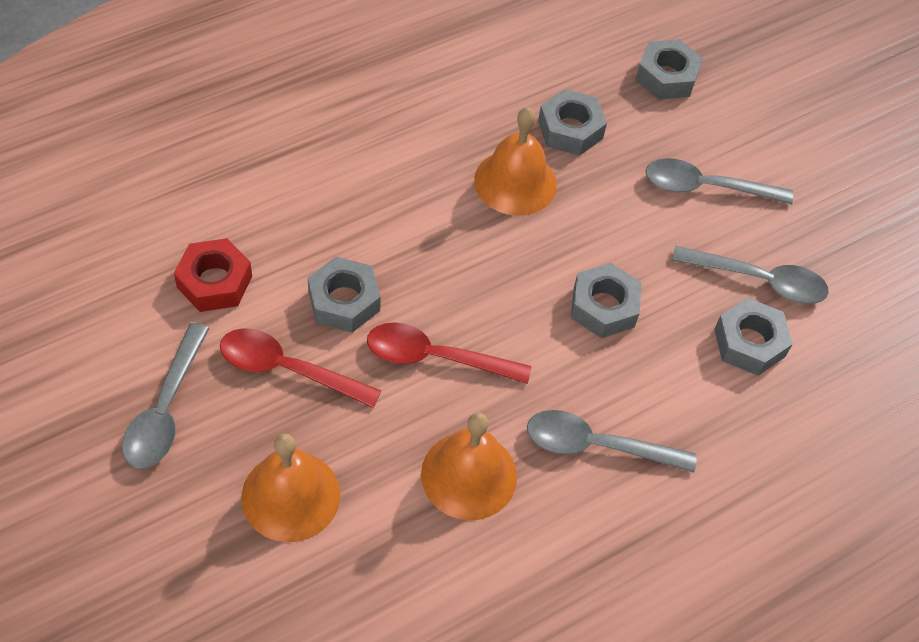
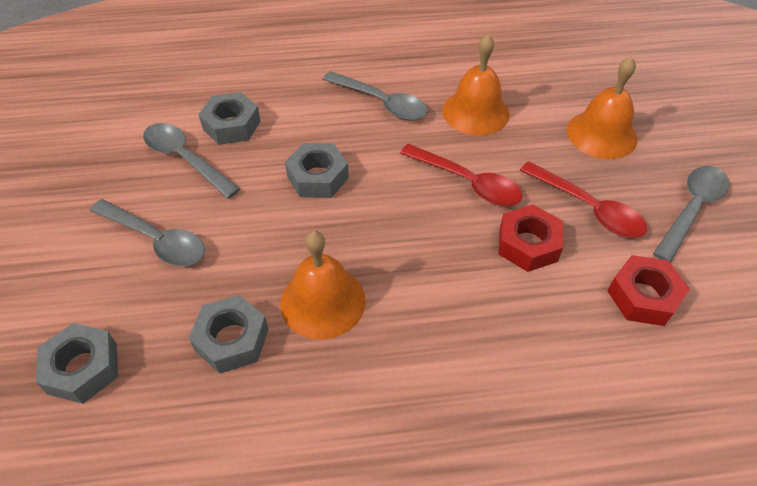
camera: 150 degrees left, 5 degrees down
grey nut [308,257,381,333] -> red nut [498,205,563,272]

